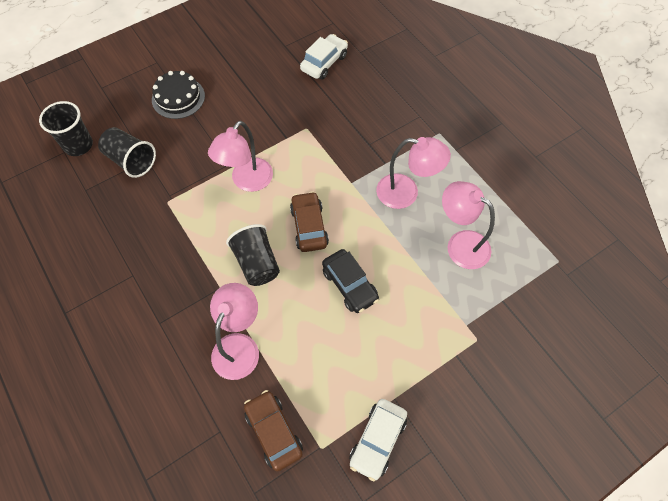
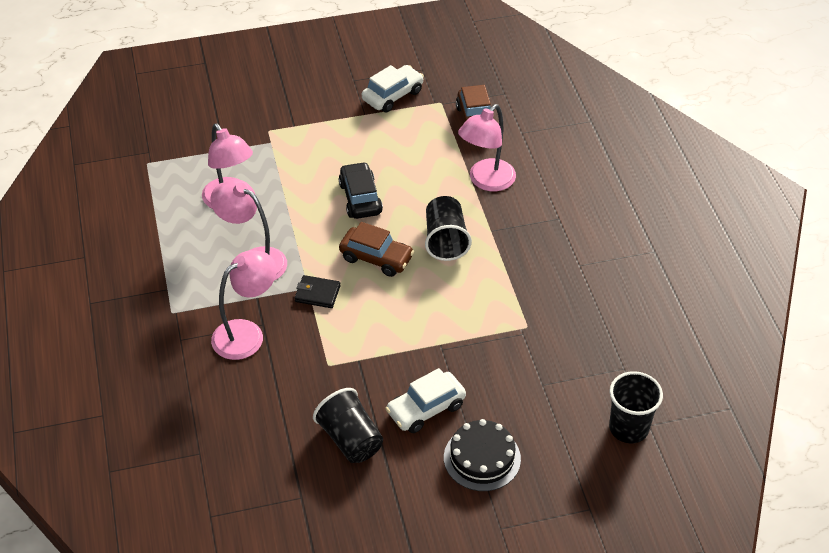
camera: 160 degrees left, 15 degrees down
black cup [98,127,156,178] -> black cup moved to [313,388,383,463]
pink lamp [208,121,273,192] -> pink lamp moved to [211,250,277,360]
brown car [290,191,329,252] -> brown car turned 75 degrees counterclockwise [339,222,414,277]
white car [300,34,348,80] -> white car moved to [385,368,466,433]
none -> black wallet [295,275,341,308]

